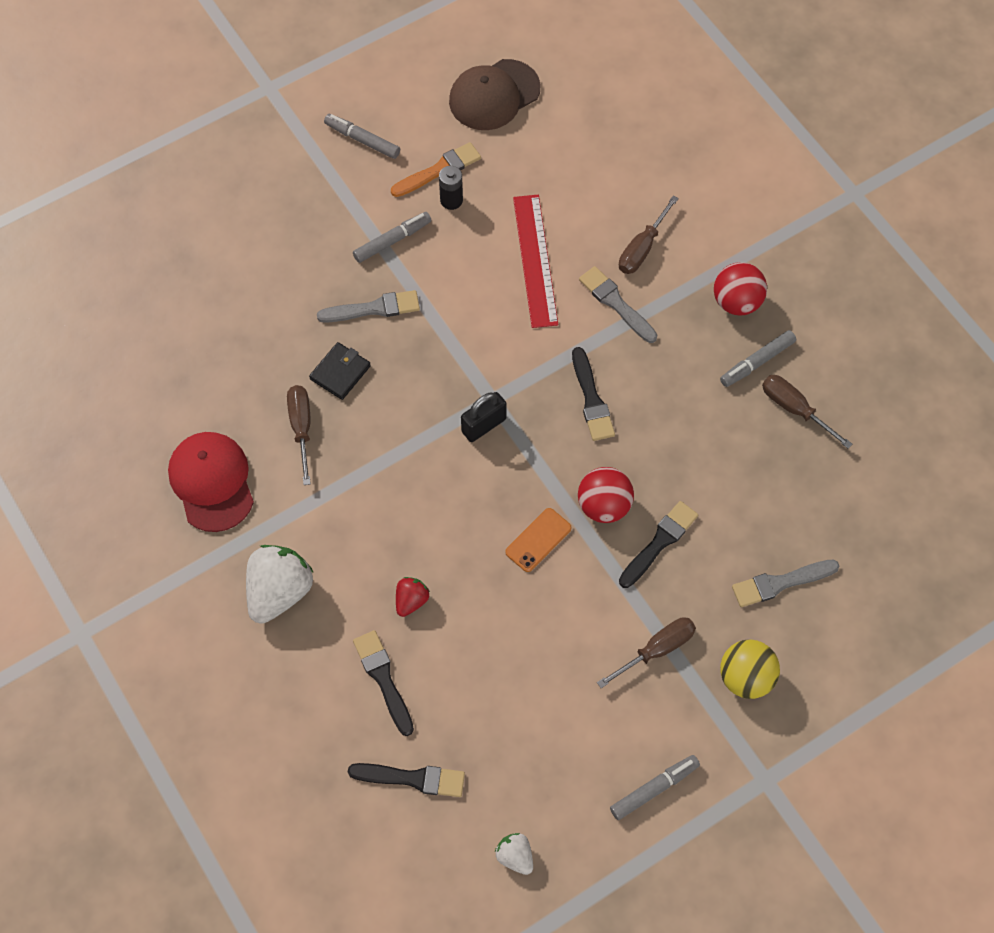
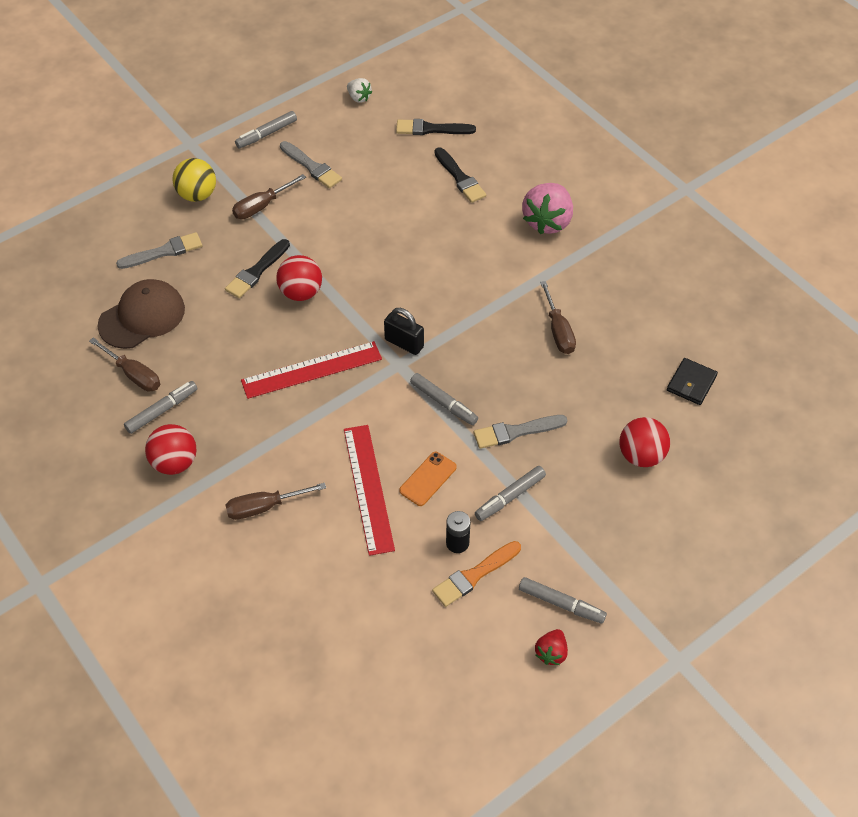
camera: 175 degrees right, 10 degrees down
red cap [168,432,254,532] -> none
white strawberry [246,545,314,624] -> pink strawberry [522,183,573,234]
black wallet [309,342,371,400] -> black wallet moved to [667,358,718,405]
red strawberry [396,577,430,617] -> red strawberry moved to [535,629,568,665]
brown cap [449,59,541,130] -> brown cap moved to [97,279,185,349]
black padlock [461,392,507,442] -> black padlock turned 75 degrees clockwise [384,308,424,355]
orange phone [505,508,572,572] -> orange phone moved to [399,452,457,506]
black brush [572,347,615,441] -> red ruler [241,341,382,399]
grey brush [579,266,657,343] -> grey brush moved to [280,141,342,188]
brown screwdriver [619,196,679,274] -> brown screwdriver turned 135 degrees counterclockwise [226,483,326,520]
none -> grey marker [410,373,478,425]
none -> red ball [619,417,670,467]

